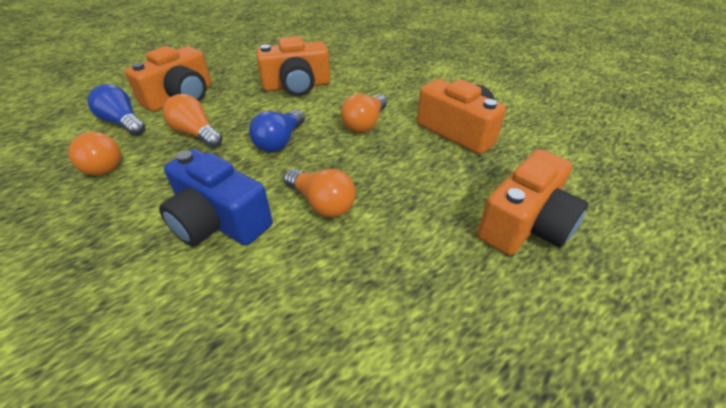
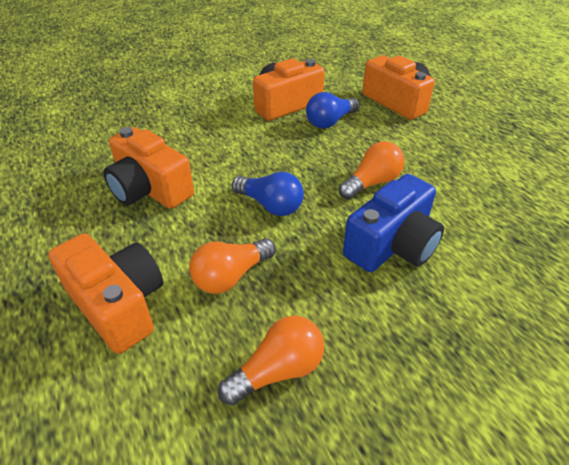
camera: 80 degrees left, 0 degrees up
blue light bulb [87,84,145,136] -> blue light bulb moved to [306,92,360,128]
orange camera [256,36,330,96] -> orange camera turned 135 degrees clockwise [103,127,194,209]
orange light bulb [341,94,387,133] -> none

